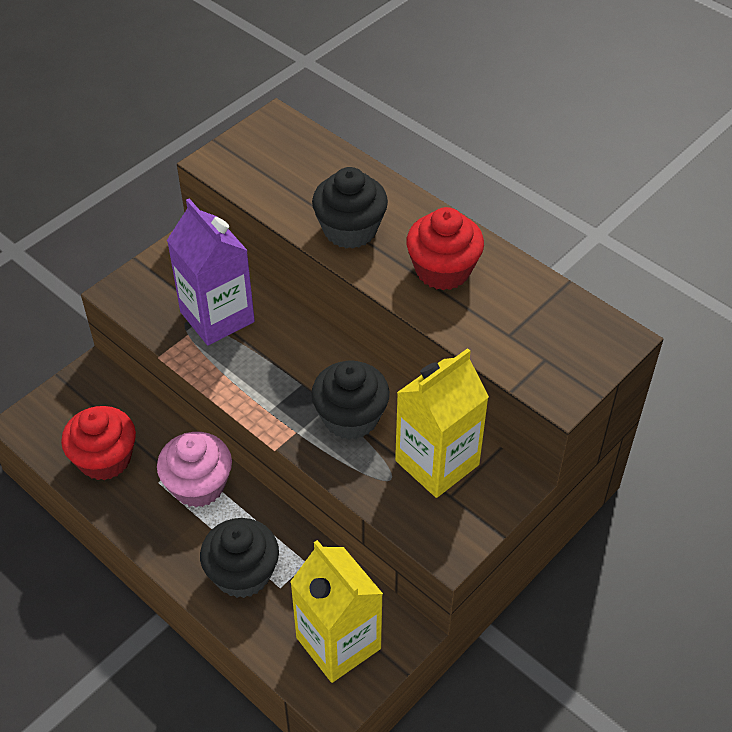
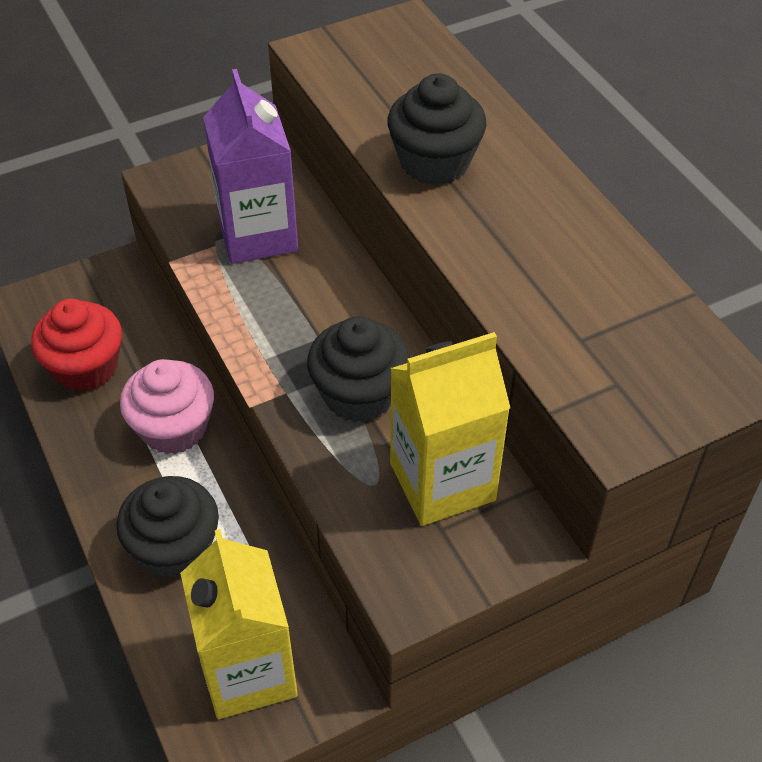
camera: 20 degrees right, 0 degrees up
red cupcake [406,207,484,290] -> none

